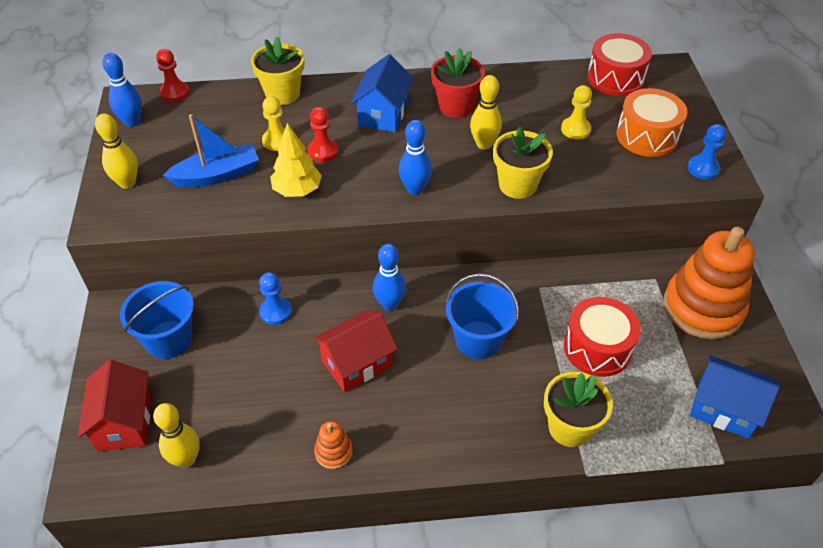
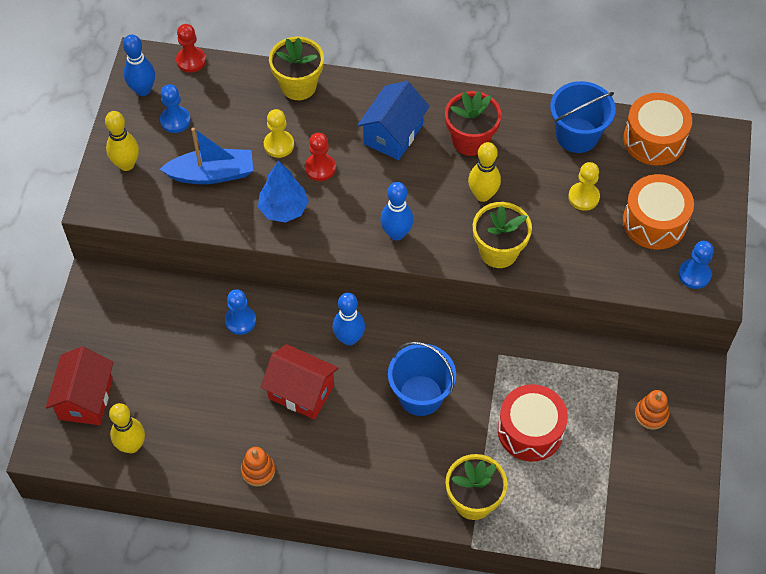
camera: 15 degrees right, 10 degrees up
blue bucket [120,281,194,359] -> blue bucket moved to [550,81,616,153]
yellow tree [270,123,322,197] -> blue tree [258,161,309,223]
red house [313,310,398,392] -> red house turned 45 degrees clockwise [261,344,339,420]
red drum [587,33,652,96] -> orange drum [623,93,692,166]
orange stacking toy [664,227,755,339] -> orange stacking toy [635,390,669,430], size x0.42
blue house [690,355,780,439] -> none
none -> blue pawn [160,84,191,133]

